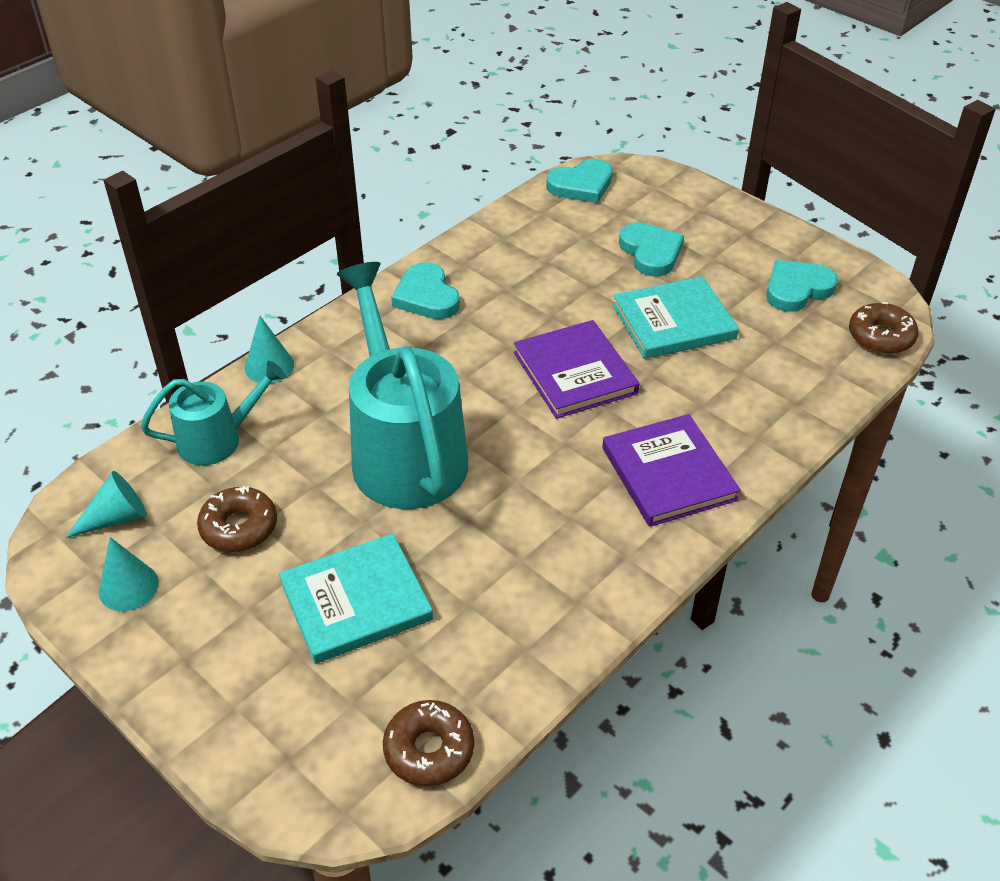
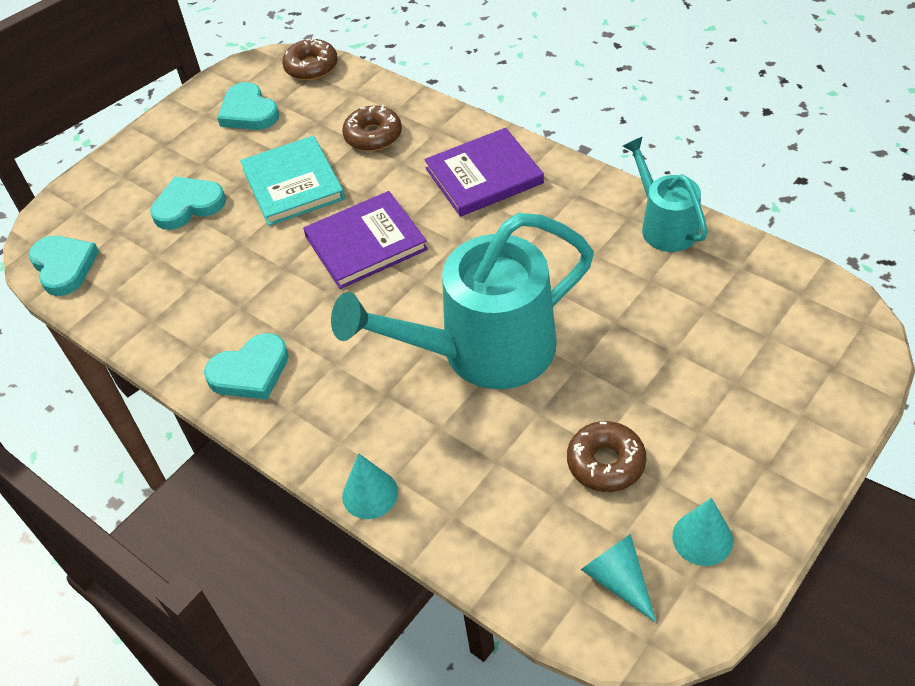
camera: 90 degrees left, 5 degrees up
turquoise watering can [141,361,286,466] -> turquoise watering can moved to [623,137,708,252]
turquoise book [279,533,433,664] -> none
brown donut [383,700,474,786] -> brown donut moved to [342,105,402,151]

